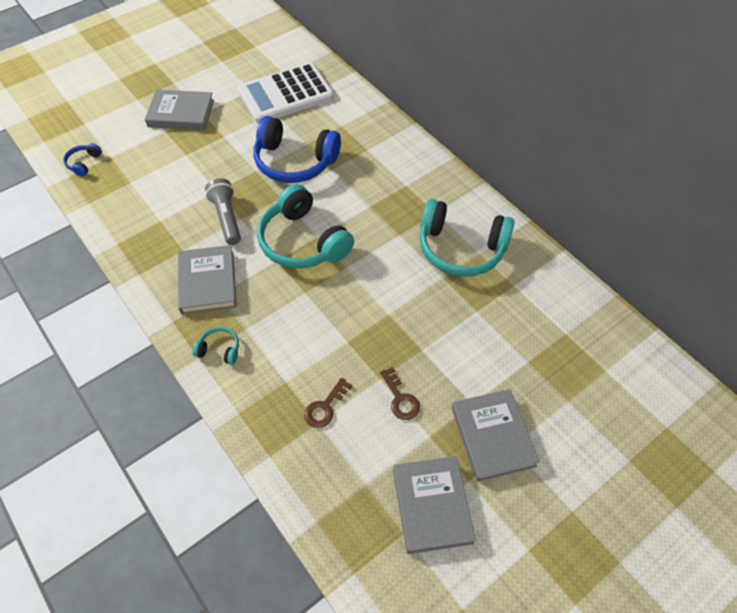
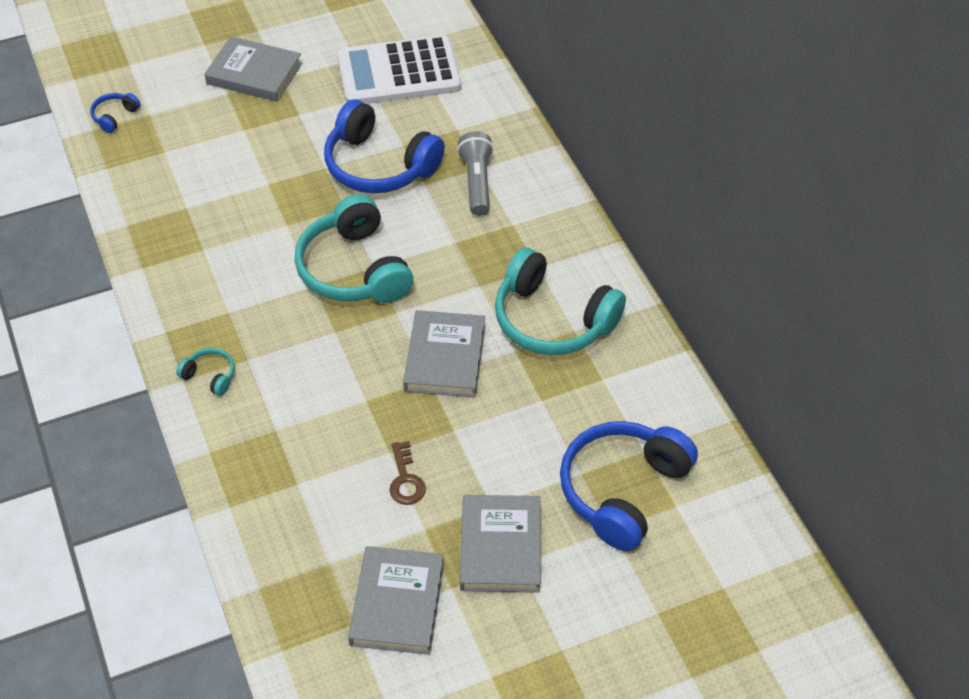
camera: 15 degrees right, 5 degrees down
grey book [178,245,237,315] -> grey book moved to [403,310,485,398]
grey flashlight [205,178,241,245] -> grey flashlight moved to [457,131,493,216]
brown key [304,378,353,428] -> none
none -> blue headphones [560,421,698,551]

